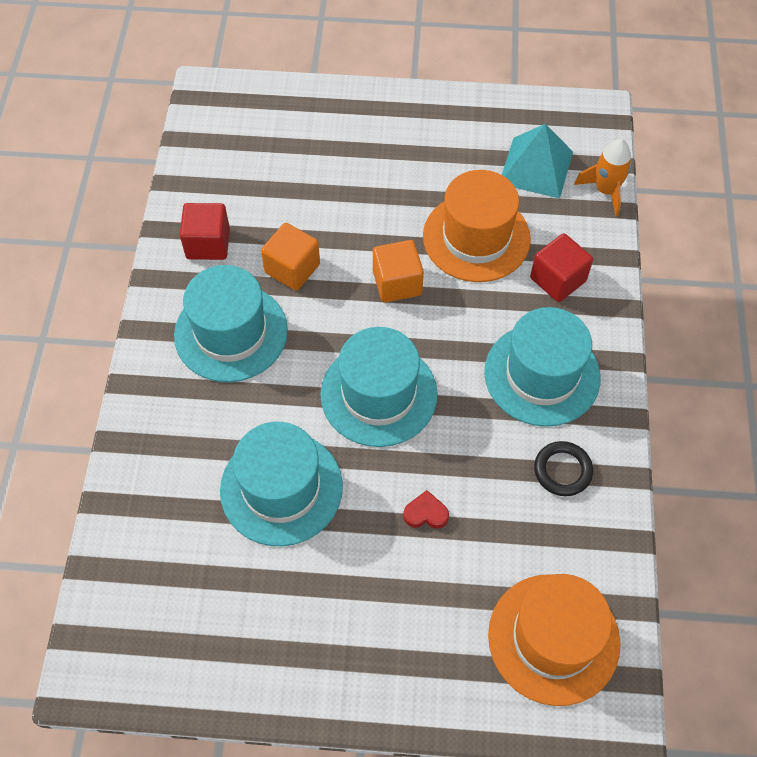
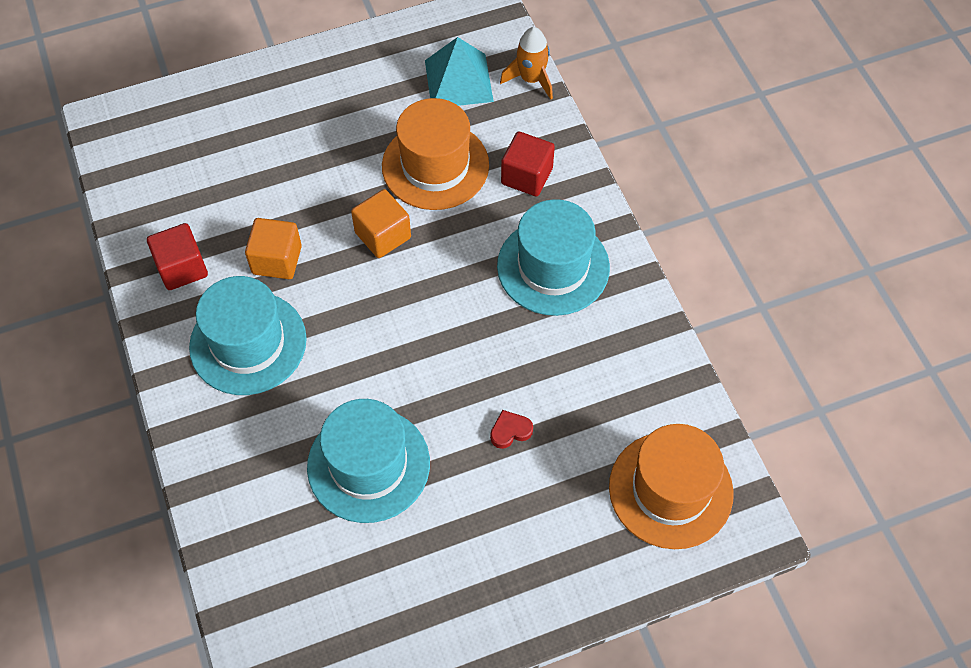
camera: 25 degrees left, 0 degrees up
turquoise hat [320,327,438,447] -> none
black ring [534,441,593,496] -> none

